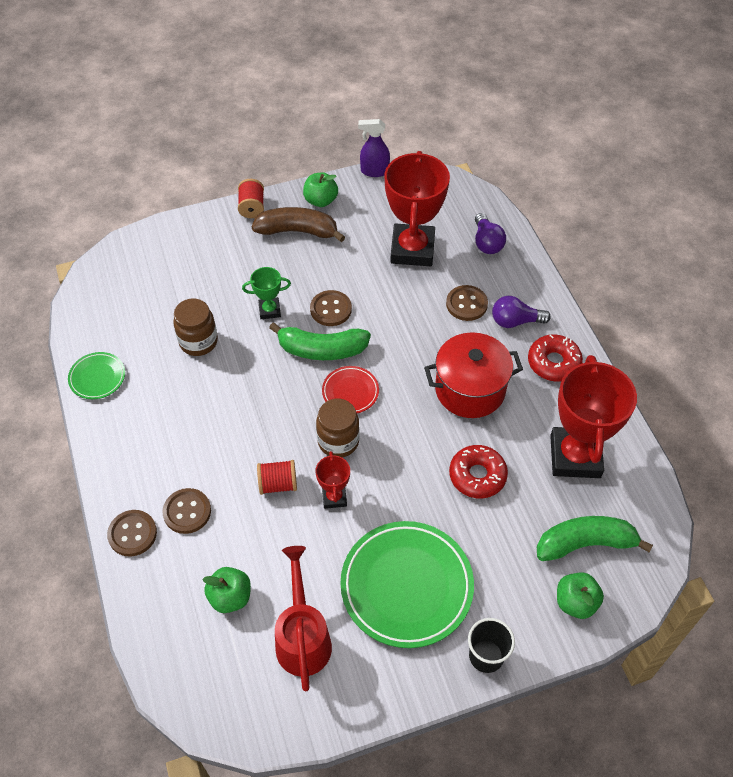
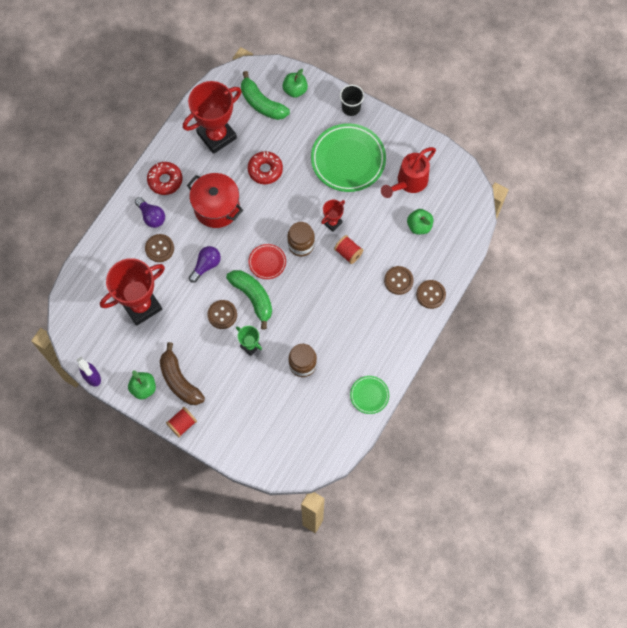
camera: 130 degrees left, 15 degrees up
purple light bulb [475,213,506,254] -> purple light bulb moved to [189,246,221,283]

